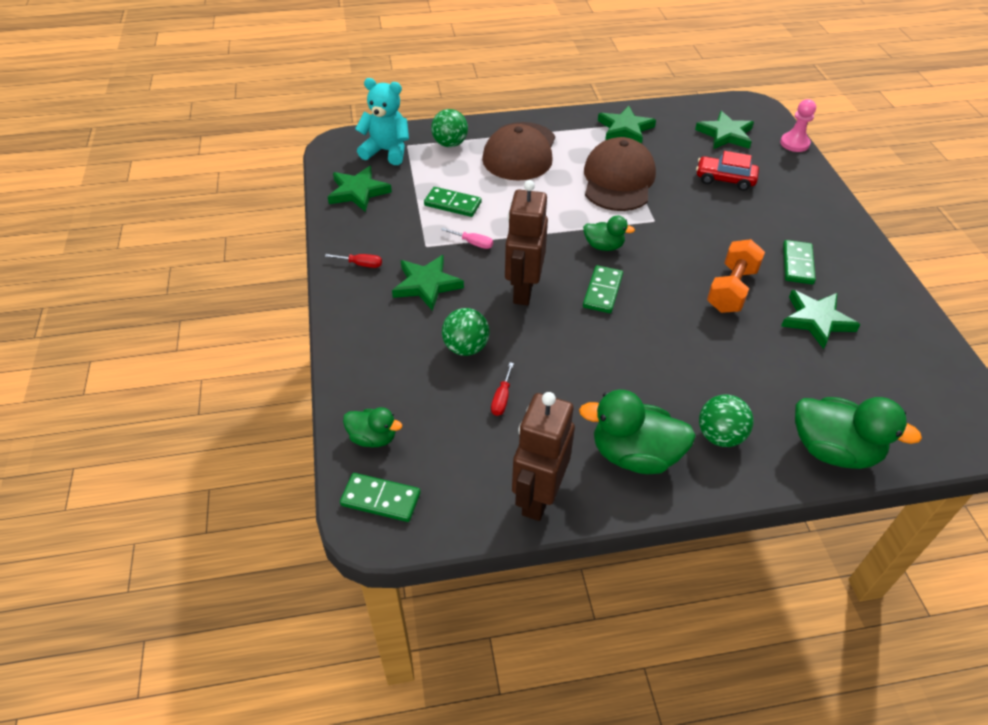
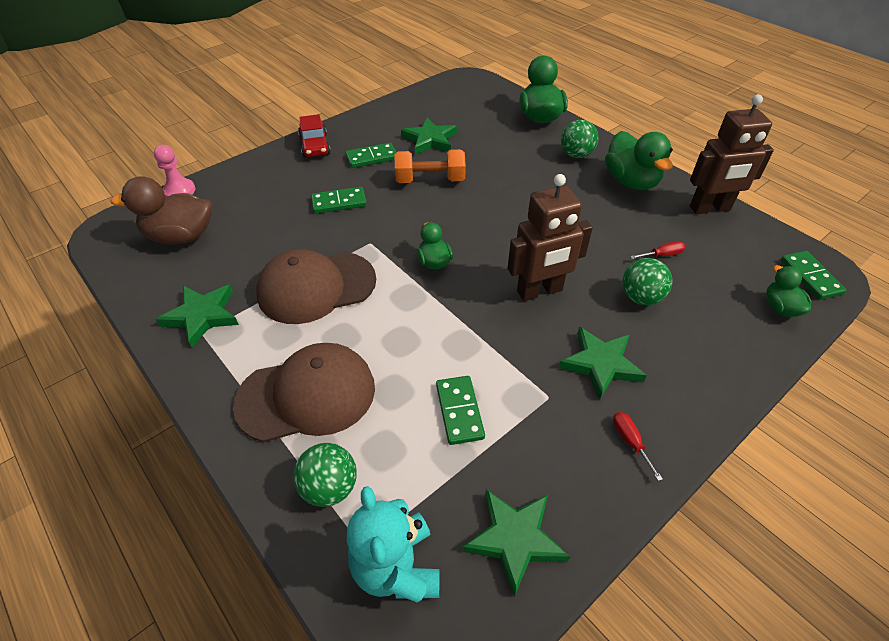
camera: 120 degrees left, 0 degrees up
pink screwdriver [441,228,493,249] -> none
green domino [583,265,623,313] -> green domino moved to [311,187,367,214]
green star [695,111,754,149] -> brown duck [111,176,212,245]
red car [696,151,759,191] -> red car moved to [298,114,331,158]

